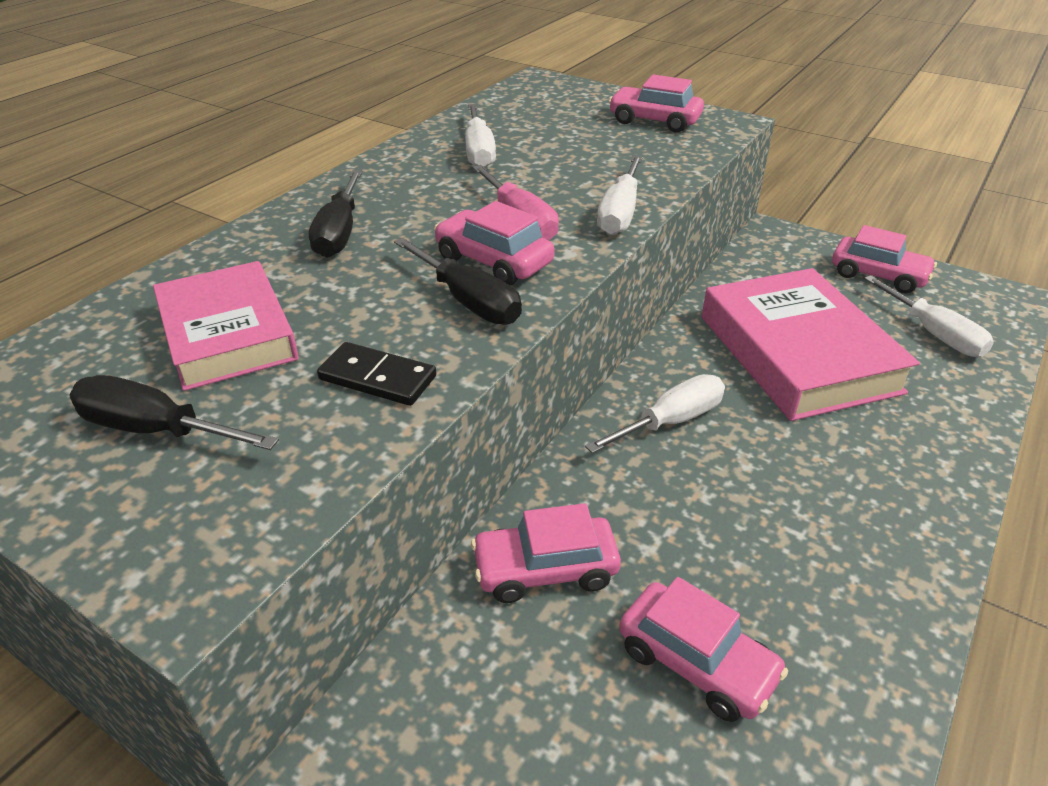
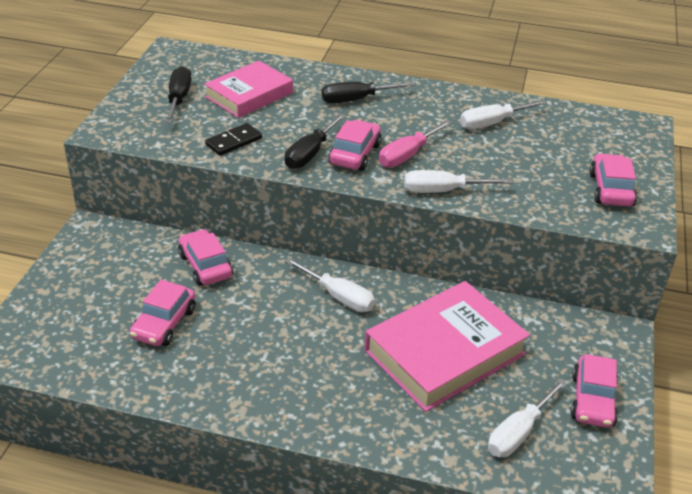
camera: 70 degrees right, 0 degrees up
black domino [317,342,436,406] -> black domino turned 45 degrees clockwise [205,123,262,156]

